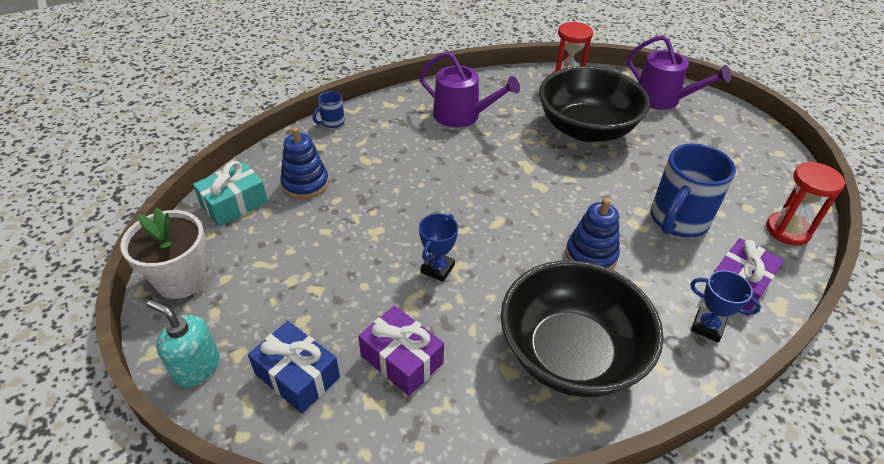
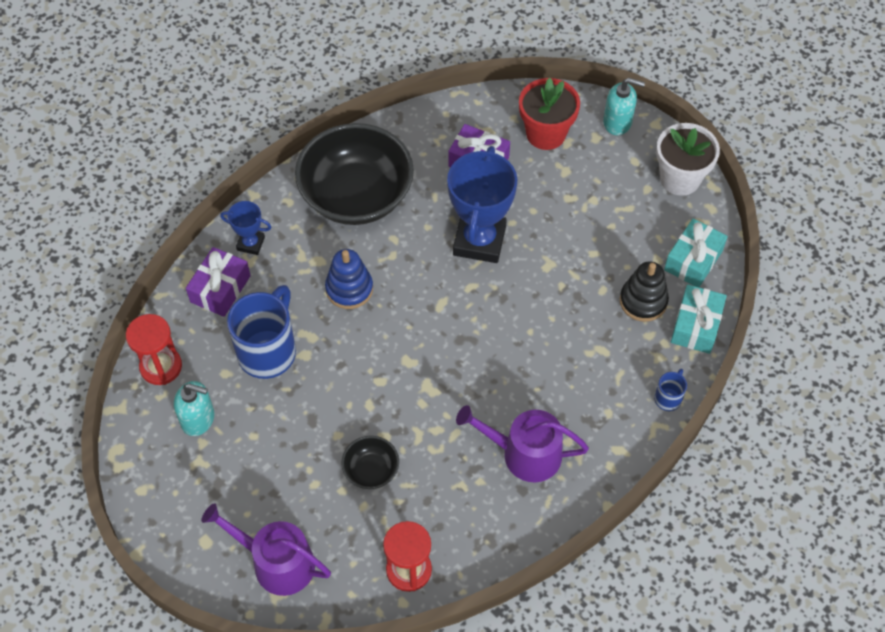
camera: 165 degrees right, 15 degrees up
blue gift [248,321,340,413] -> red flower pot [519,77,580,150]
blue stacking toy [280,127,329,199] -> black stacking toy [620,261,669,322]
blue trophy [419,213,458,282] -> blue trophy [447,146,517,263], size x2.03
black bowl [539,66,650,142] -> black bowl [341,436,399,489], size x0.44
none -> turquoise soap dispenser [174,381,214,436]
none -> turquoise gift [671,284,727,354]

